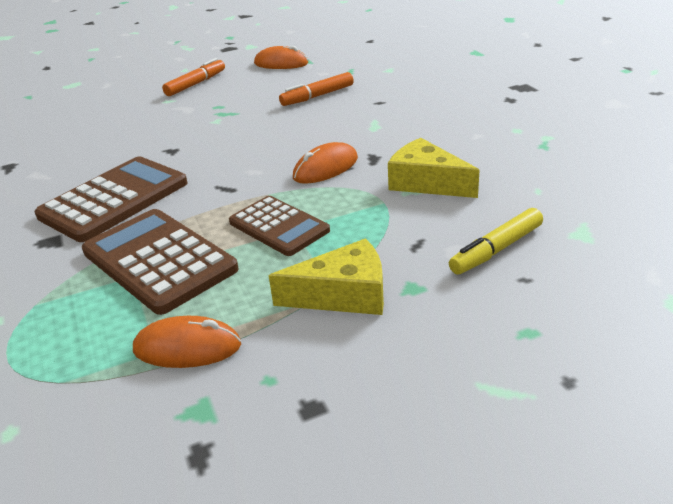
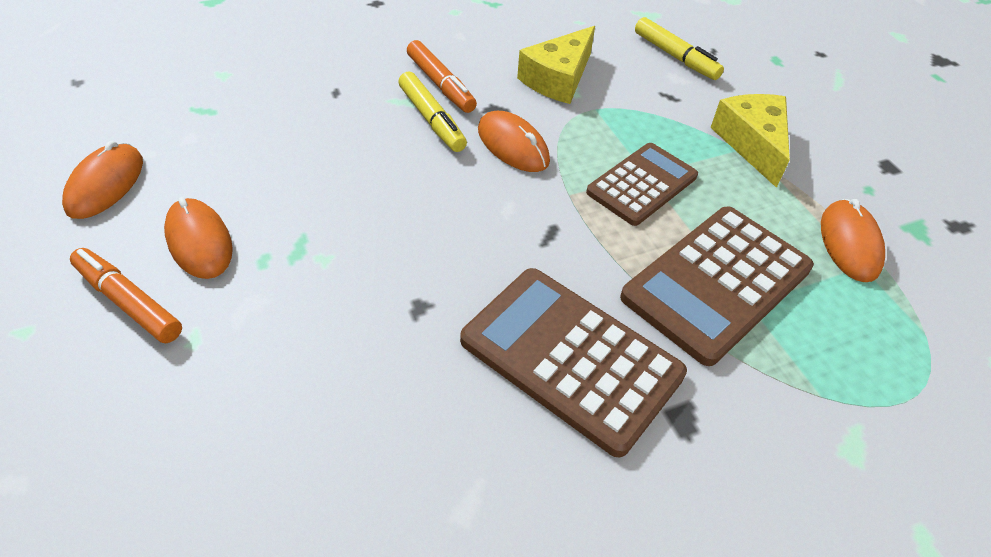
camera: 95 degrees left, 15 degrees up
orange marker [279,72,354,106] -> orange marker moved to [407,40,477,113]
none -> orange mouse [164,197,233,279]
none -> yellow marker [398,72,467,152]

